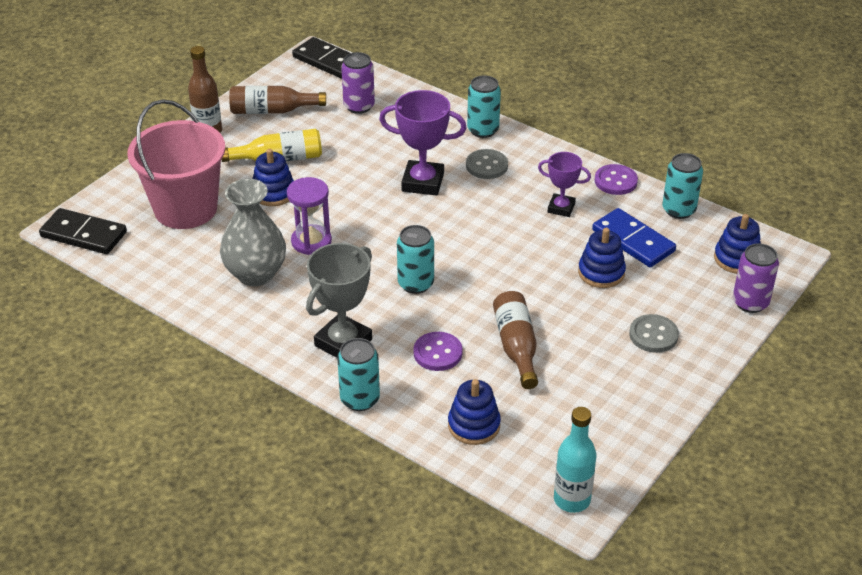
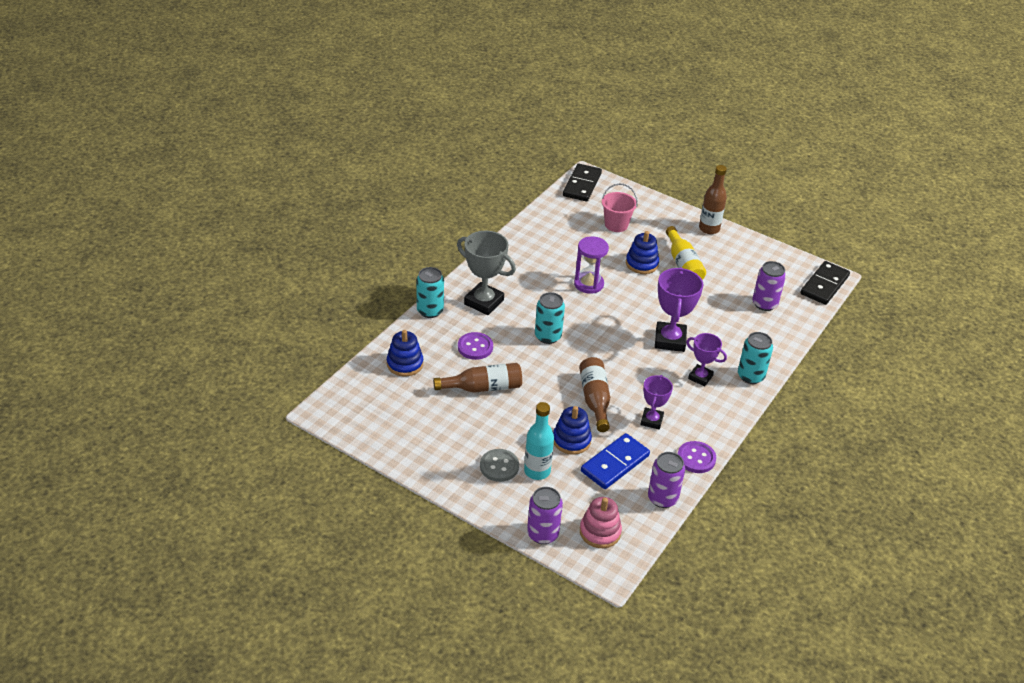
camera: 85 degrees right, 0 degrees up
pink bucket [127,99,225,229] -> pink bucket [602,184,638,232], size x0.52
grey vase [220,179,286,286] -> none
brown bottle [229,86,326,114] -> brown bottle moved to [579,357,610,432]
grey button [466,149,508,179] -> purple trophy [686,333,727,386]
turquoise bottle [554,407,596,513] -> turquoise bottle moved to [524,402,554,480]
turquoise can [662,153,703,219] -> purple can [648,452,685,508]
blue stacking toy [714,214,761,274] -> pink stacking toy [580,497,622,548]

